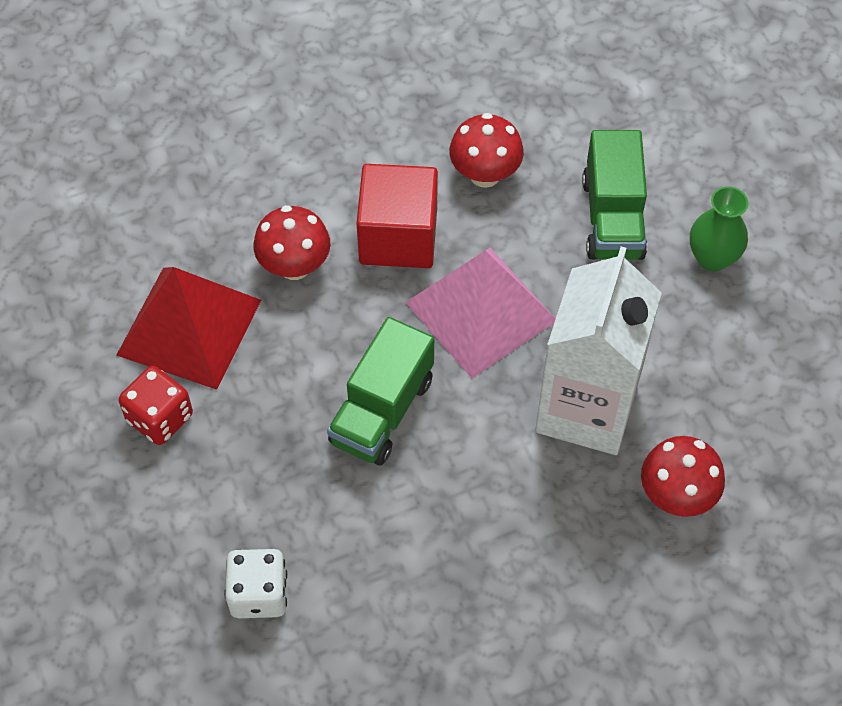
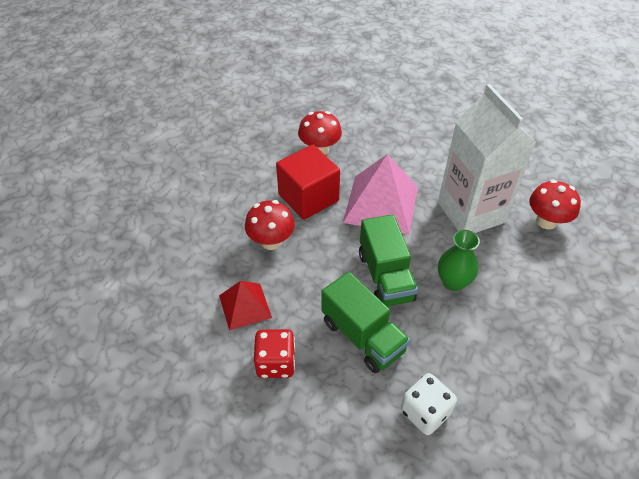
camera: 40 degrees left, 10 degrees down
red pyramid [116,267,261,390] -> red pyramid [219,281,272,331], size x0.58
green truck [582,130,647,260] -> green truck moved to [321,272,410,373]
green vase [690,186,748,272] -> green vase moved to [438,230,480,291]

